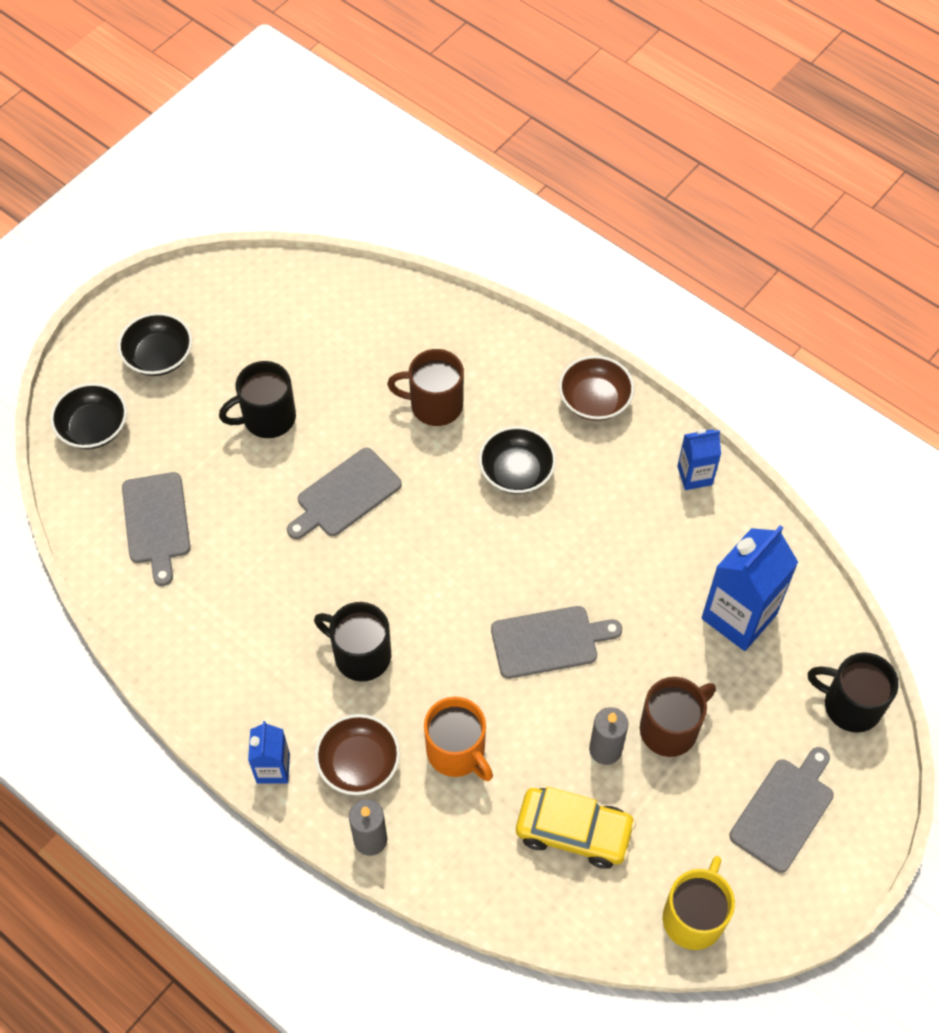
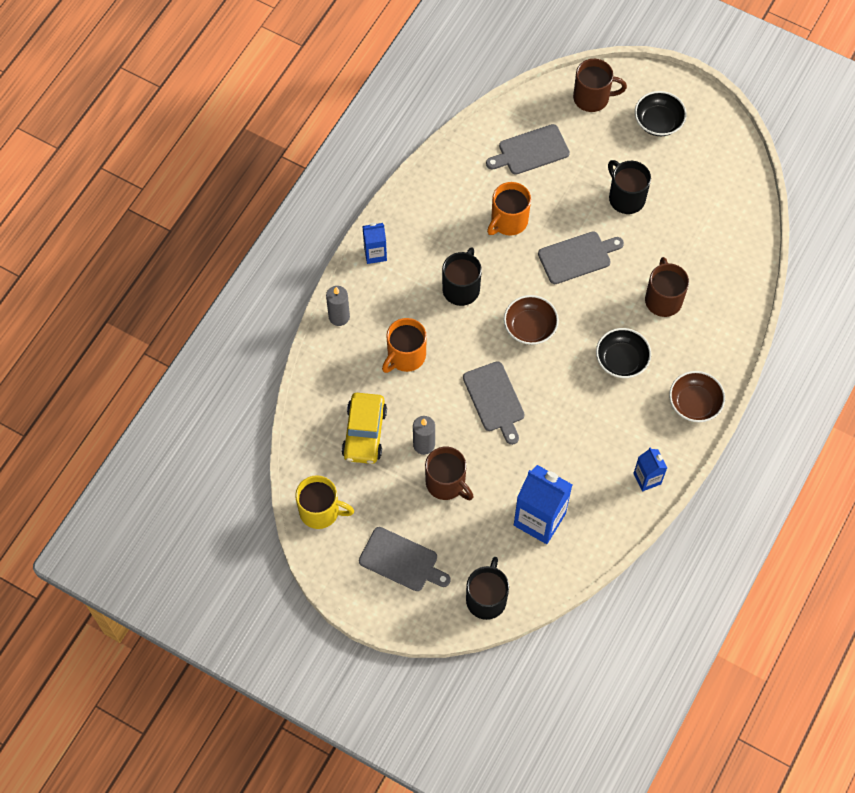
camera: 80 degrees right, 5 degrees up
black bowl [50,383,127,449] -> brown mug [573,59,627,112]
grey cutting board [287,448,402,539] -> grey cutting board turned 120 degrees clockwise [538,231,624,284]
brown bowl [315,714,400,795] -> brown bowl moved to [504,295,559,345]
none -> orange mug [487,182,531,236]

